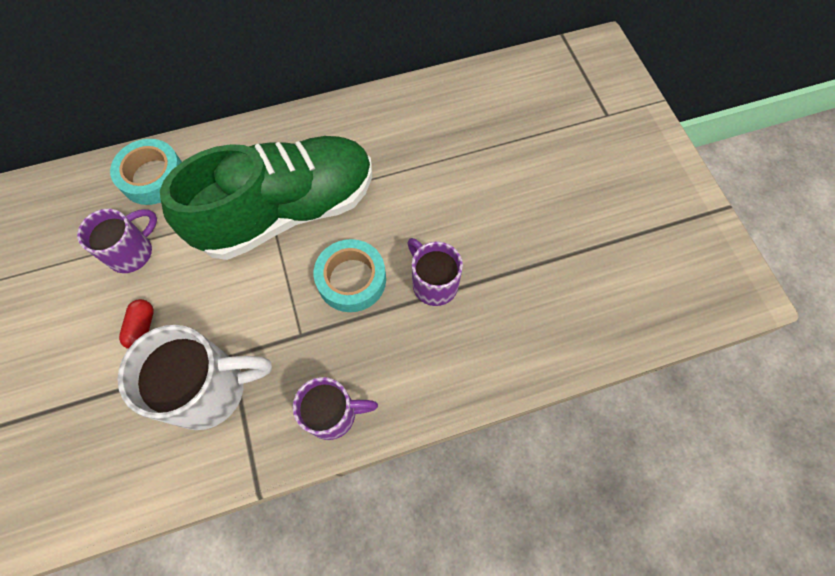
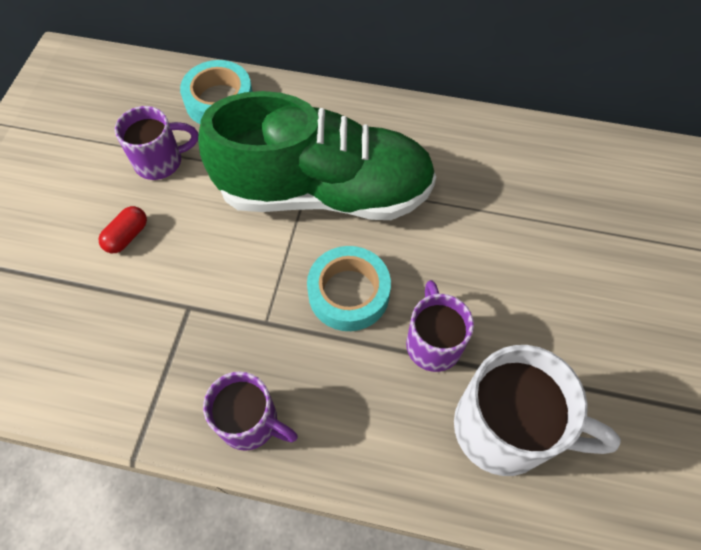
camera: 30 degrees right, 5 degrees down
white mug [118,325,272,430] -> white mug moved to [454,345,621,476]

